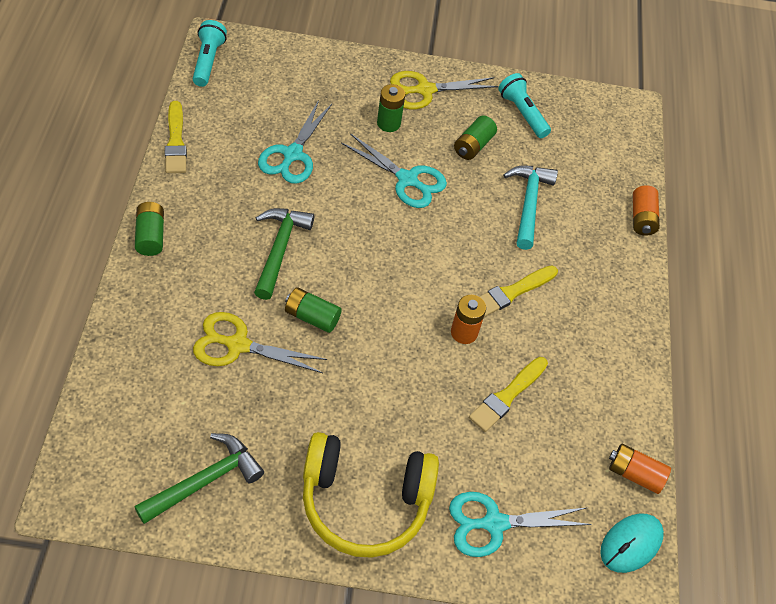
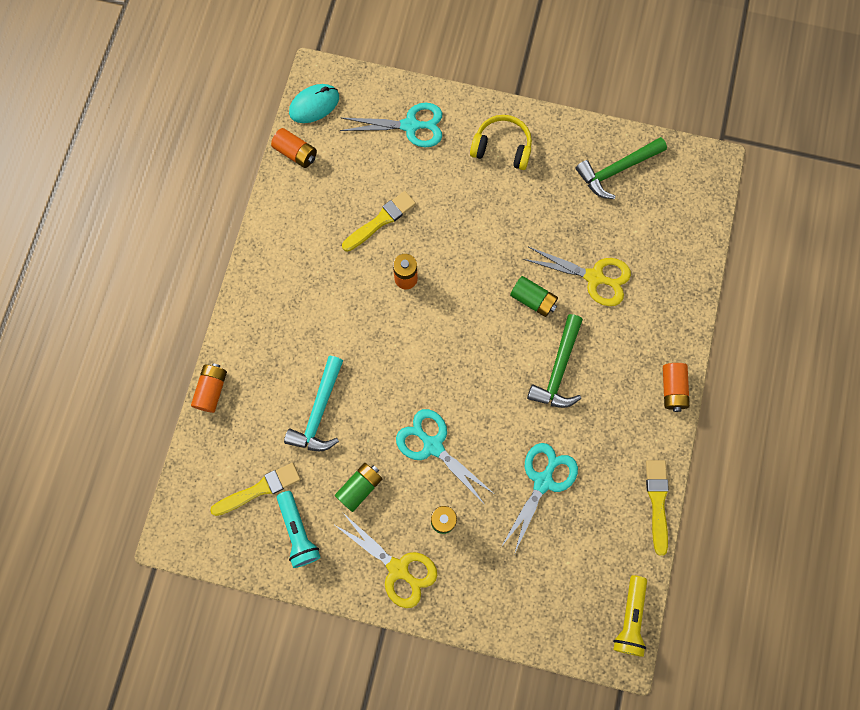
camera: 165 degrees left, 20 degrees up
green battery [135,202,164,256] -> orange battery [663,363,690,412]
turquoise flashlight [193,20,227,87] -> yellow flashlight [613,575,647,657]
yellow headphones [303,432,439,558] -> yellow headphones [470,115,532,170], size x0.62
yellow scissors [390,71,498,109] -> yellow scissors turned 45 degrees clockwise [335,513,437,608]
yellow brush [479,265,558,317] -> yellow brush moved to [210,463,301,516]

